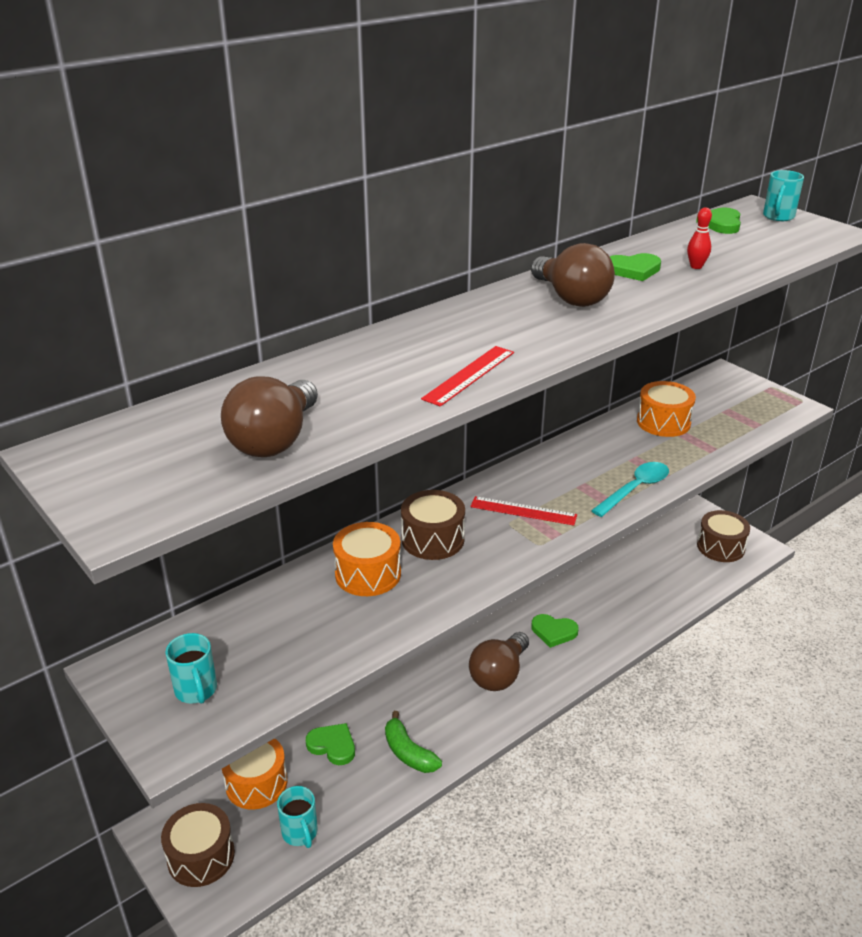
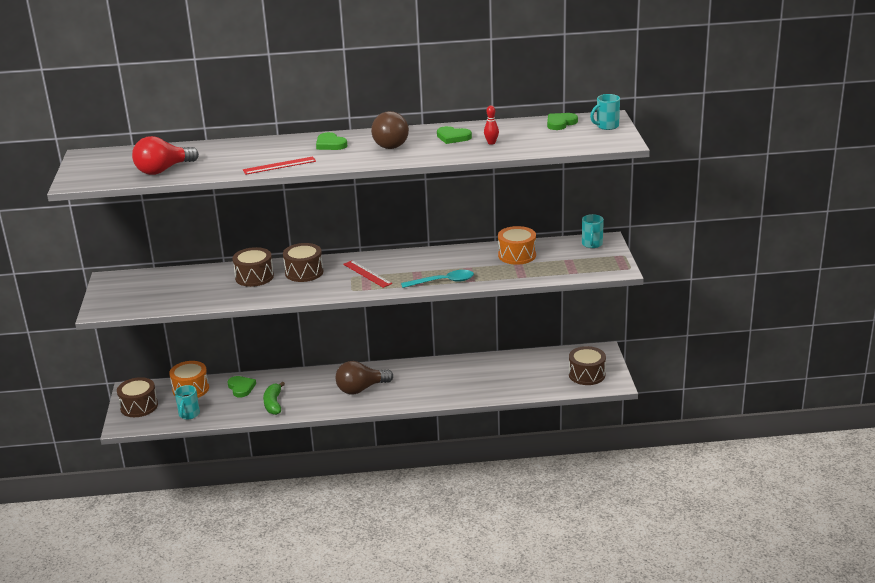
camera: 35 degrees right, 5 degrees down
turquoise mug [165,633,217,704] -> turquoise mug moved to [582,214,604,248]
brown light bulb [221,376,318,457] -> red light bulb [132,136,199,175]
orange drum [333,522,401,596] -> brown drum [232,247,274,287]
green heart [531,614,578,648] -> green heart moved to [316,132,347,150]

